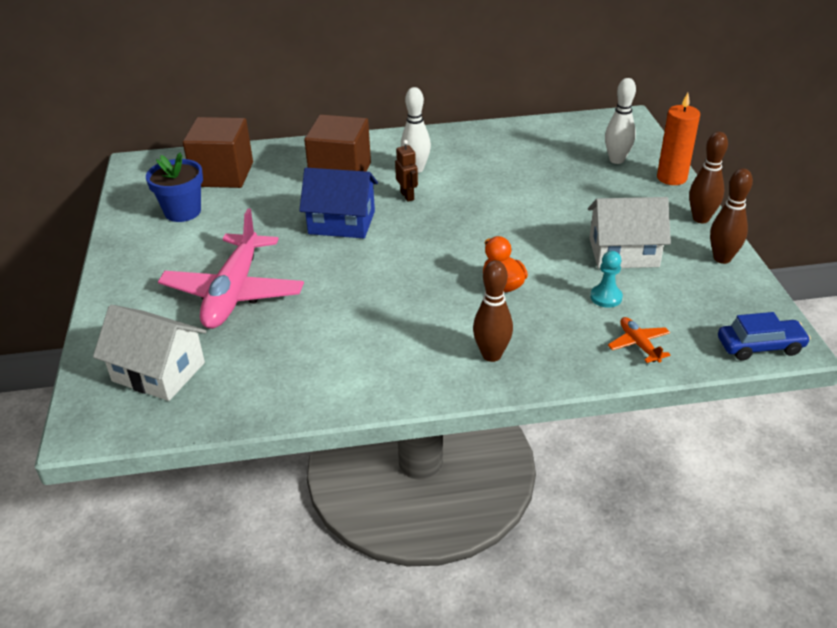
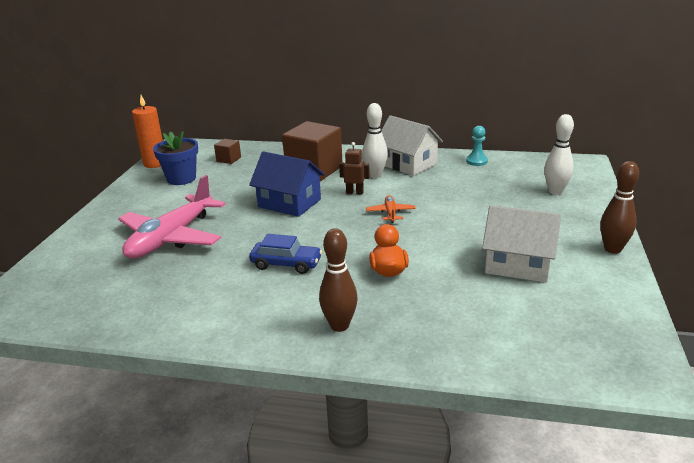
camera: 20 degrees right, 10 degrees down
white house [93,305,207,401] -> white house moved to [382,115,443,176]
brown cube [183,117,253,188] -> brown cube [214,139,241,164], size x0.46
brown robot [395,140,418,202] -> brown robot turned 75 degrees counterclockwise [339,142,370,195]
turquoise pawn [590,251,623,308] -> turquoise pawn moved to [466,126,488,166]
orange plane [608,317,671,363] -> orange plane moved to [366,195,416,223]
orange candle [657,93,700,185] -> orange candle moved to [132,95,163,168]
brown bowling pin [710,168,753,264] -> none
blue car [718,312,811,361] -> blue car moved to [249,234,322,274]

